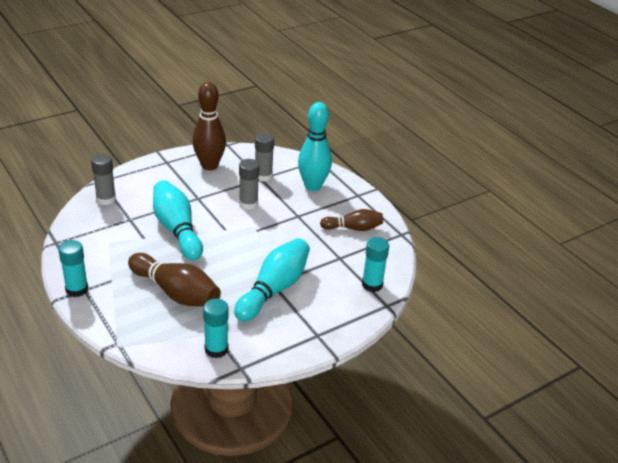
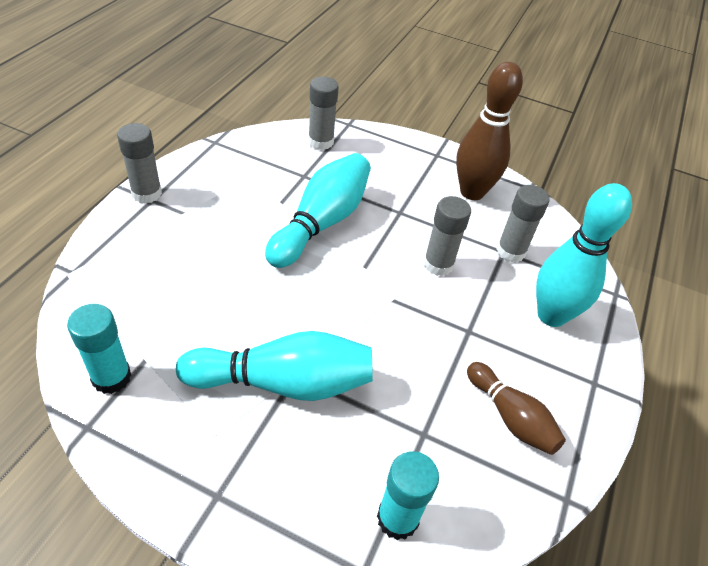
camera: 55 degrees right, 10 degrees up
turquoise glue stick [58,240,88,297] -> grey glue stick [117,123,162,204]
brown bowling pin [128,253,221,306] -> none

